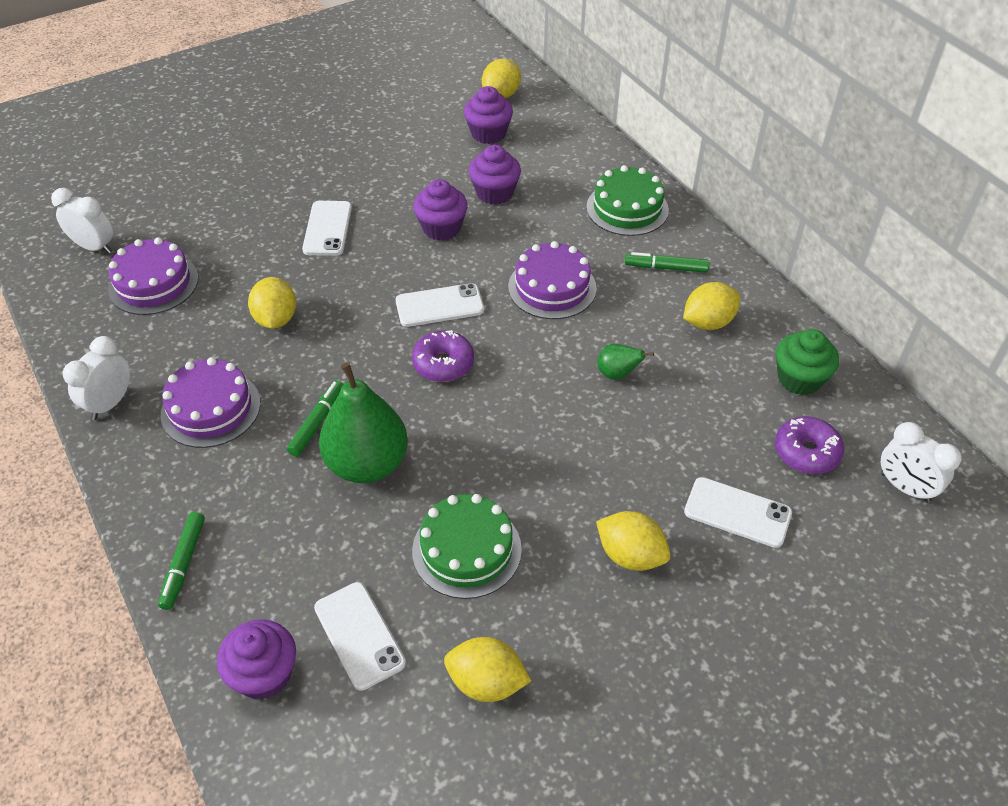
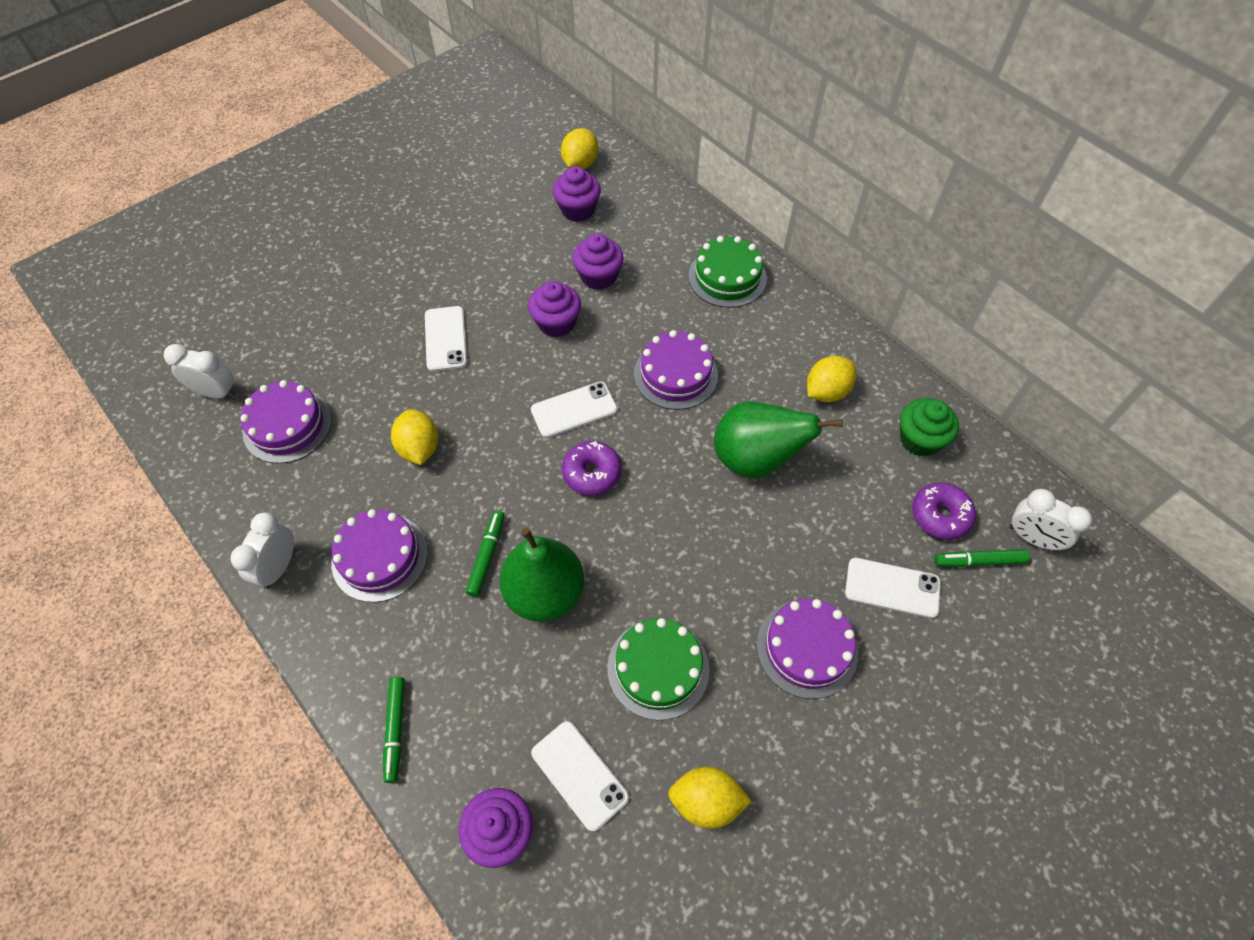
camera: 10 degrees left, 10 degrees up
yellow lemon [596,511,670,571] -> purple cake [757,599,858,699]
green pear [597,344,654,380] -> green pear [714,401,843,478], size x2.21
green marker [625,252,709,273] -> green marker moved to [935,549,1030,567]

